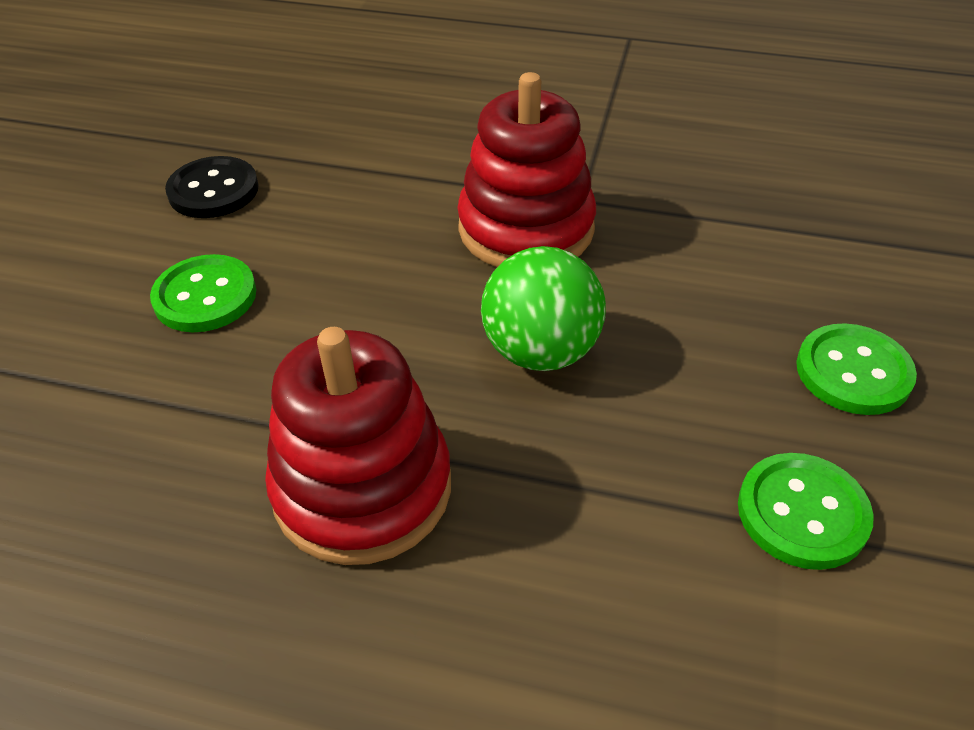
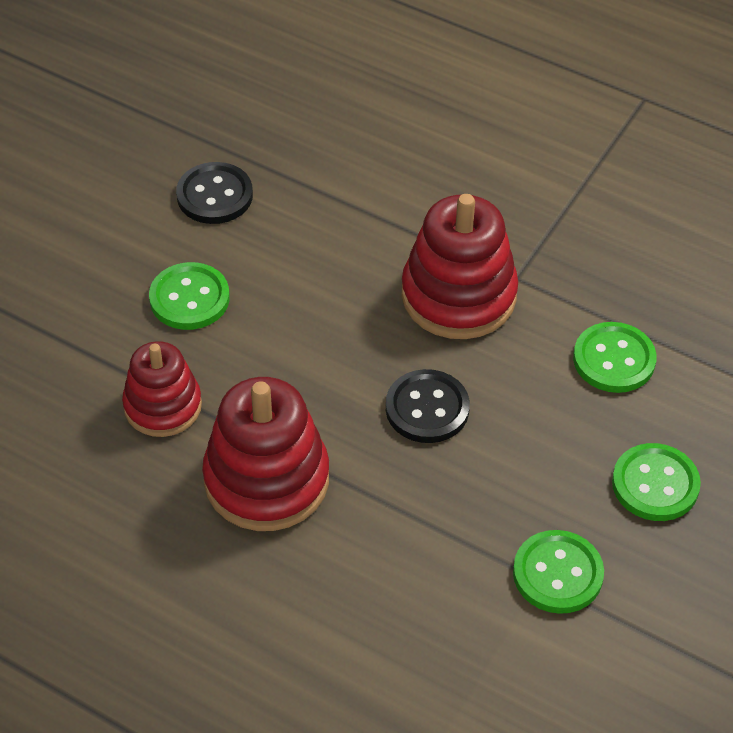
camera: 15 degrees right, 5 degrees up
green ball [481,246,606,371] -> black button [386,369,470,443]
none -> red stacking toy [122,341,202,437]
none -> green button [573,322,657,393]

